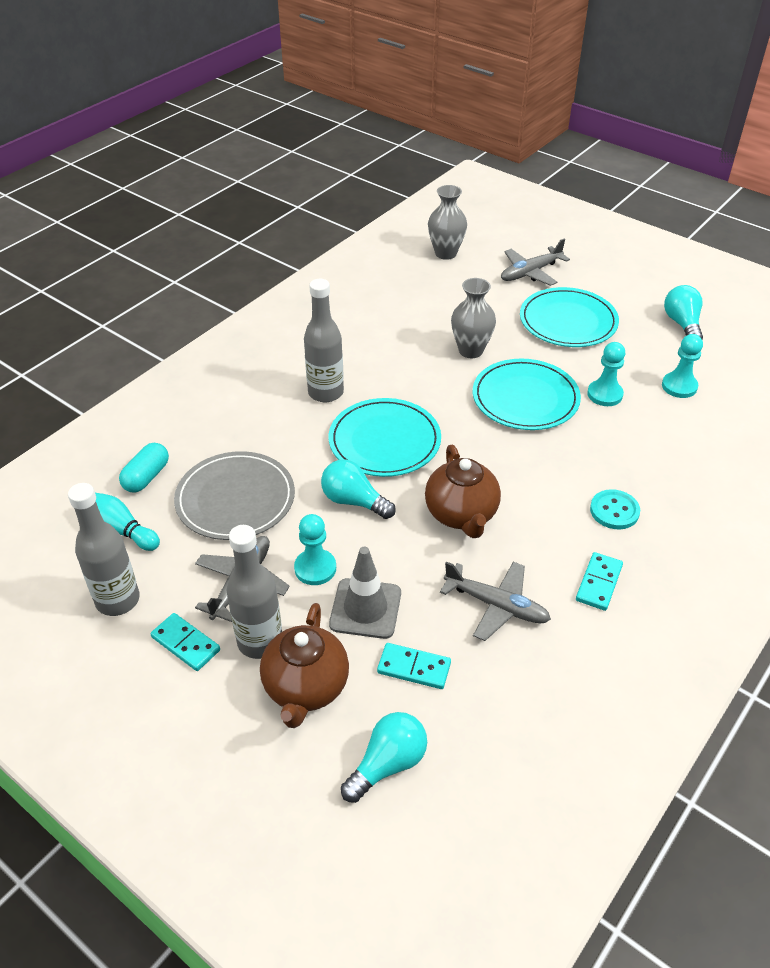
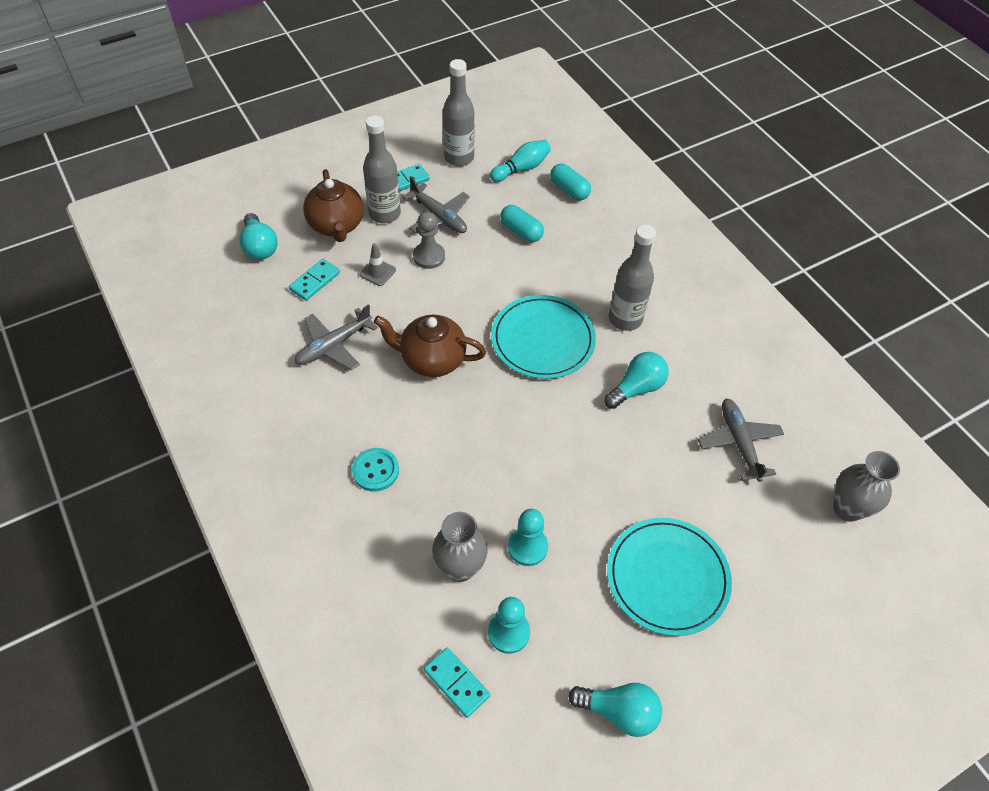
camera: 110 degrees right, 10 degrees up
grey plate [174,451,295,540] -> turquoise capsule [500,205,544,242]
brown teapot [260,603,349,728] -> brown teapot turned 135 degrees counterclockwise [303,169,364,242]
turquoise pawn [294,514,336,585] -> grey pawn [413,212,445,269]
turquoise light bulb [321,460,396,519] -> turquoise light bulb moved to [604,352,669,409]
grey traffic cone [329,547,401,639] -> grey traffic cone [360,243,396,286], size x0.58
grey vase [451,278,496,358] -> grey vase moved to [432,512,488,582]
turquoise plate [473,359,581,430] -> none
grey plane [501,239,570,286] -> grey plane moved to [698,399,784,482]
turquoise domino [576,552,623,611] -> turquoise domino moved to [424,648,490,718]

